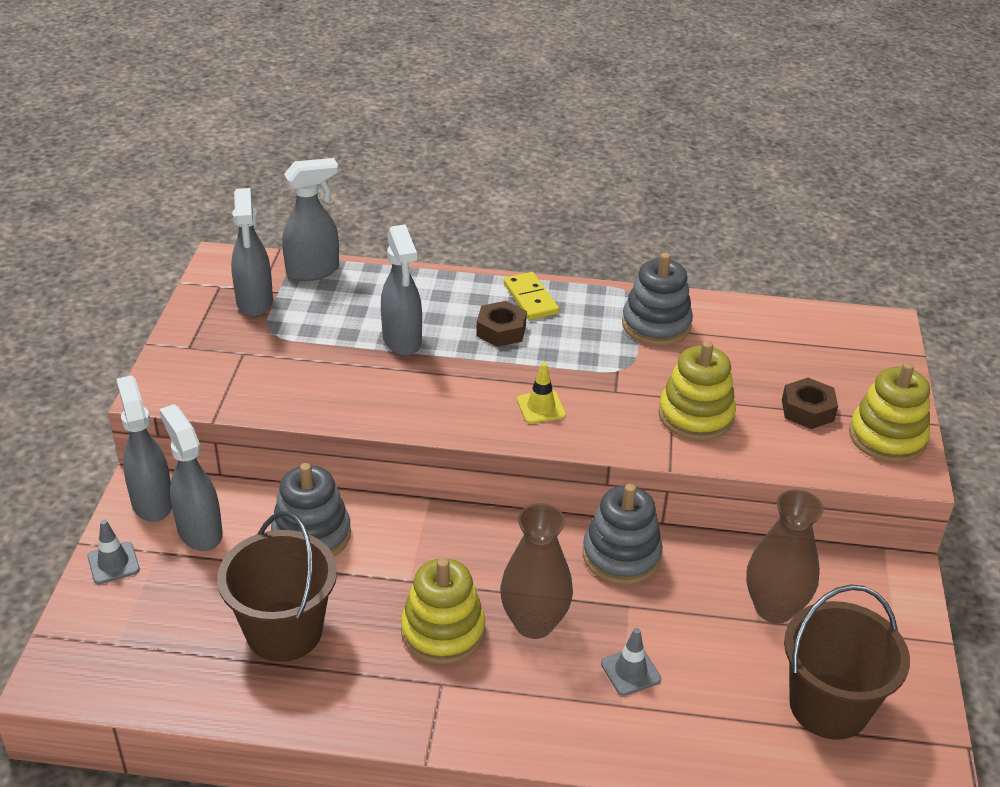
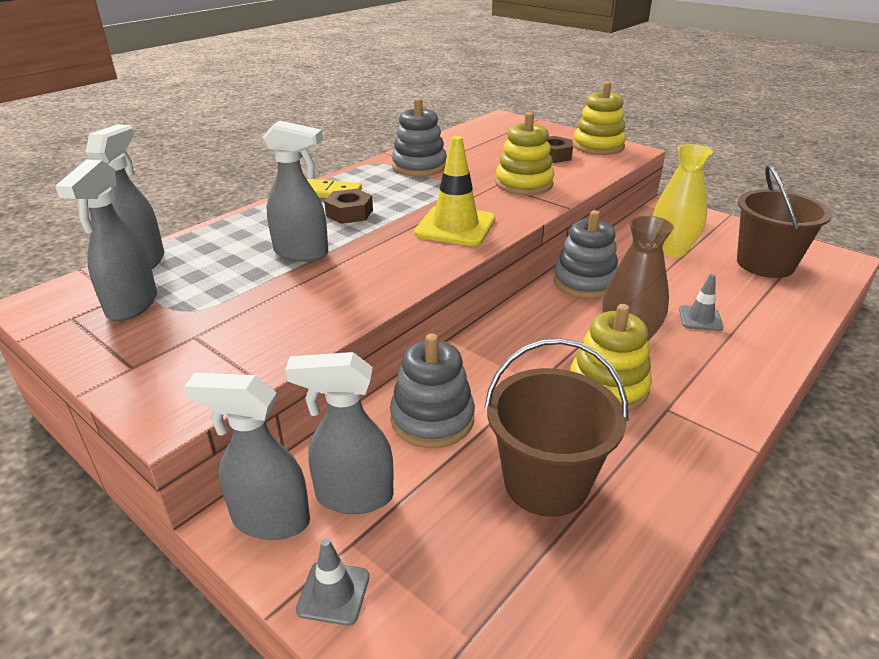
camera: 55 degrees left, 5 degrees down
grey spray bottle [231,188,273,317] -> grey spray bottle turned 75 degrees clockwise [55,160,157,321]
yellow traffic cone [517,363,566,424] -> yellow traffic cone [414,136,495,246], size x1.87
brown vase [746,489,824,623] -> yellow vase [653,144,713,257]

